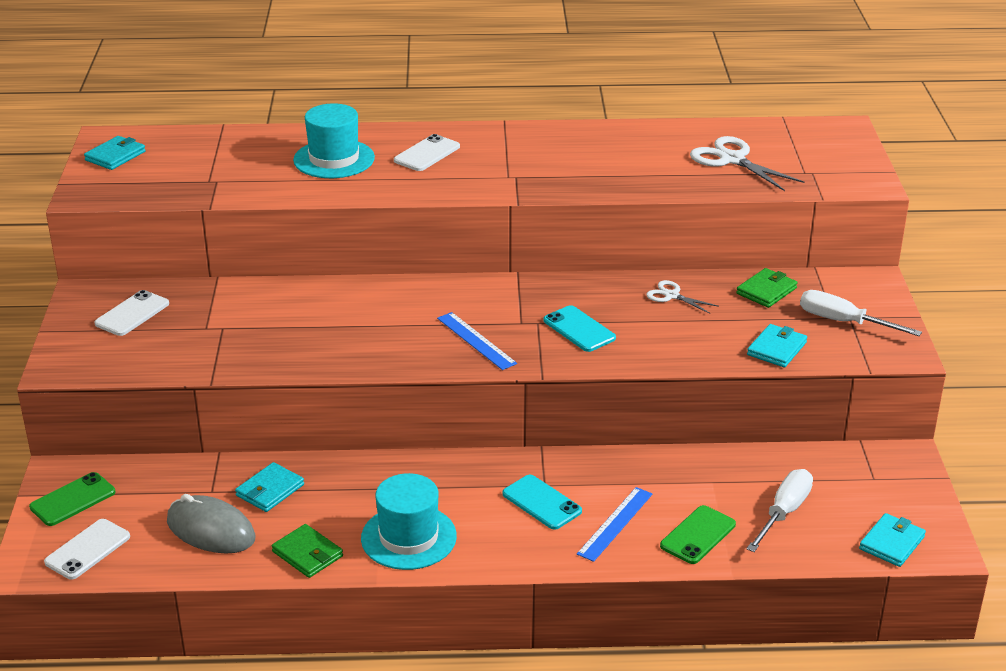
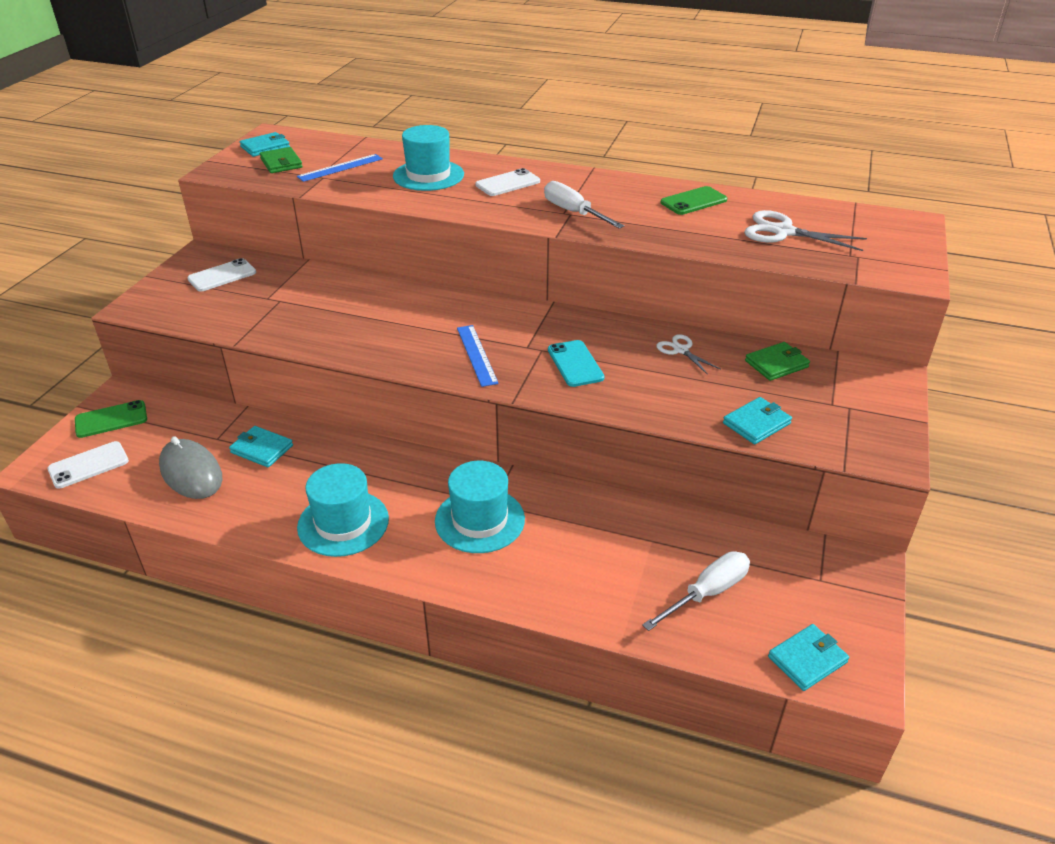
camera: 20 degrees right, 5 degrees up
turquoise wallet [235,462,304,512] -> turquoise wallet turned 60 degrees clockwise [229,426,293,467]
green wallet [272,524,343,578] -> green wallet moved to [260,147,303,173]
turquoise phone [502,475,582,530] -> turquoise hat [435,461,525,553]
blue ruler [577,487,652,562] -> blue ruler moved to [297,154,383,182]
green phone [660,505,736,564] -> green phone moved to [661,186,727,215]
white scissors [690,136,804,191] -> white scissors turned 45 degrees counterclockwise [744,210,867,251]
white screwdriver [800,290,922,336] -> white screwdriver moved to [544,181,624,228]

